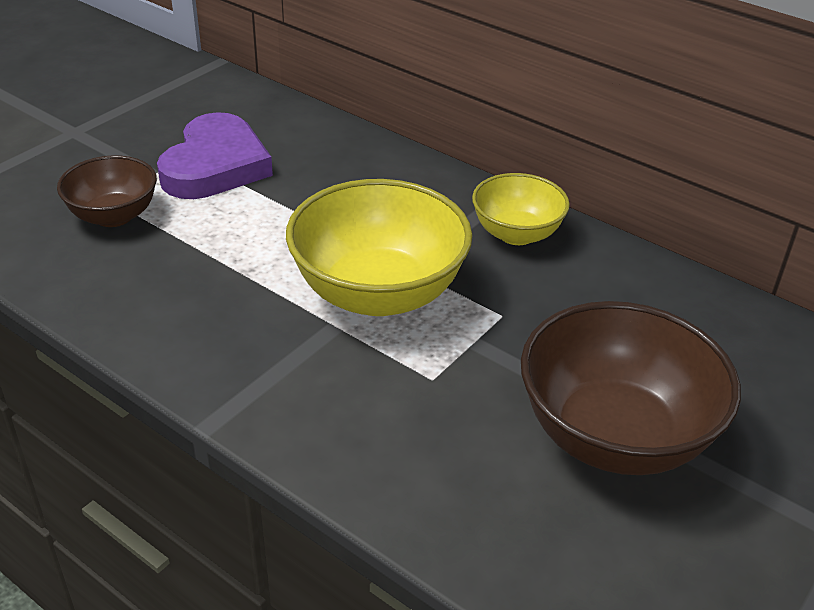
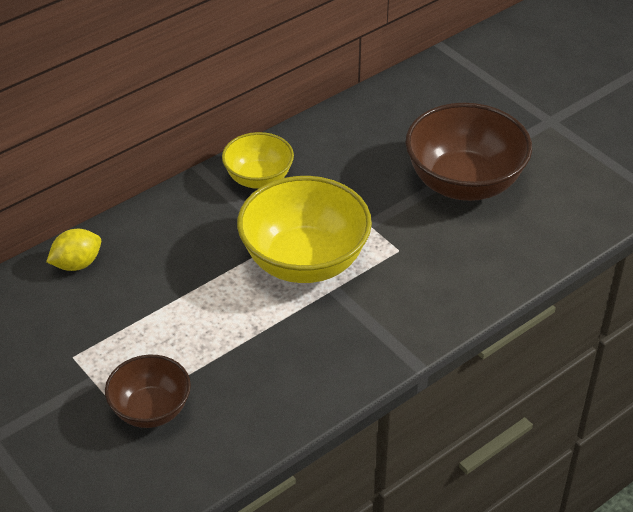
camera: 75 degrees left, 5 degrees up
purple heart [157,112,273,199] -> none
none -> yellow lemon [46,229,101,271]

